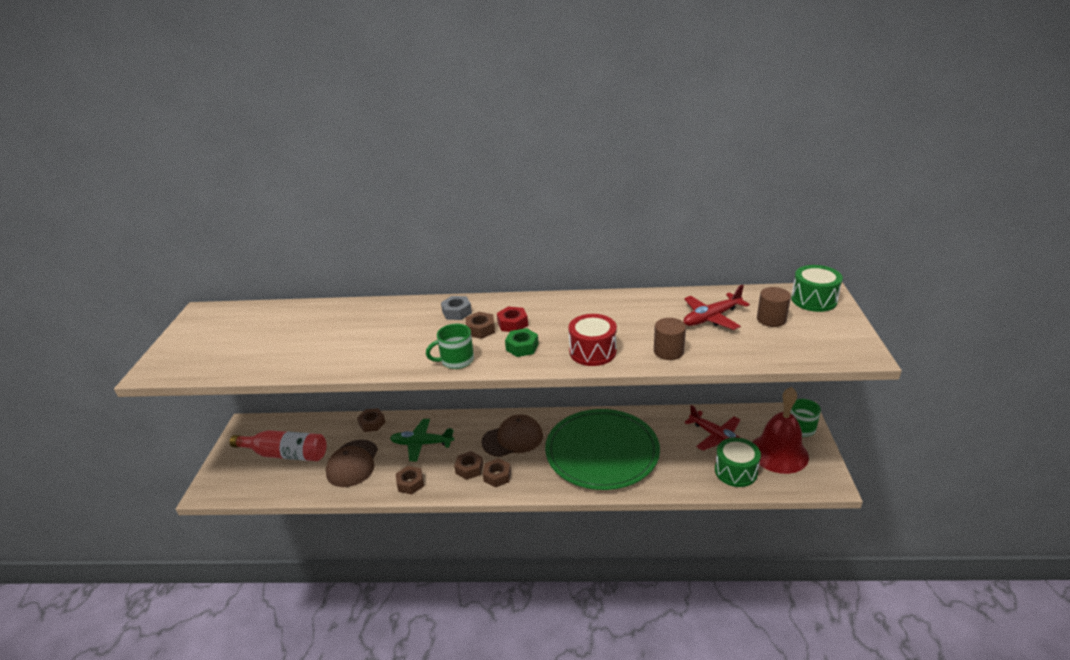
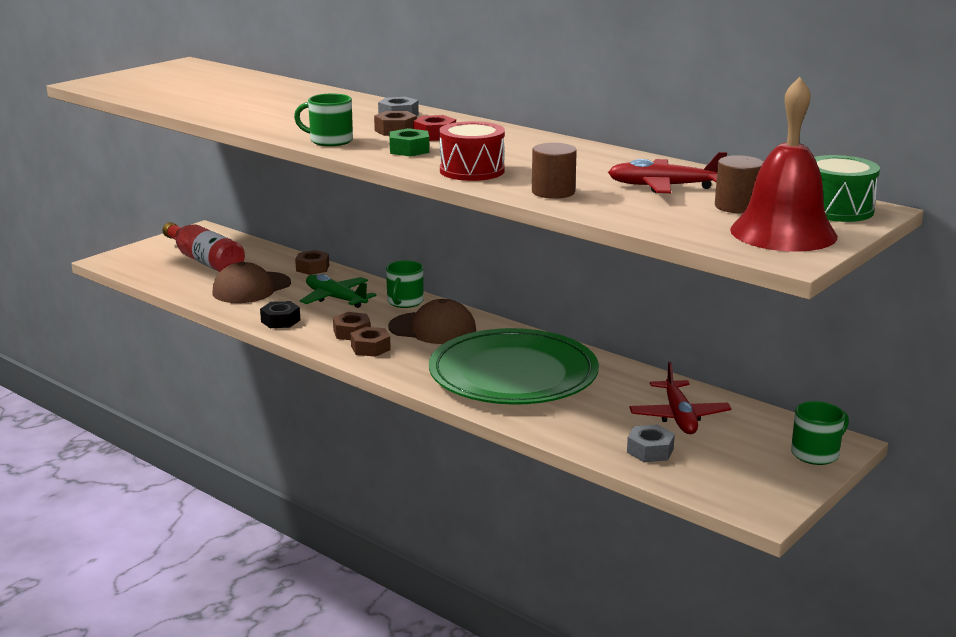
camera: 35 degrees right, 10 degrees down
brown nut [396,466,424,494] -> black nut [260,301,300,328]
green drum [715,437,761,487] -> grey nut [627,425,675,462]
red bell [753,387,809,474] -> red bell moved to [730,77,837,252]
none -> green mug [386,261,424,308]

